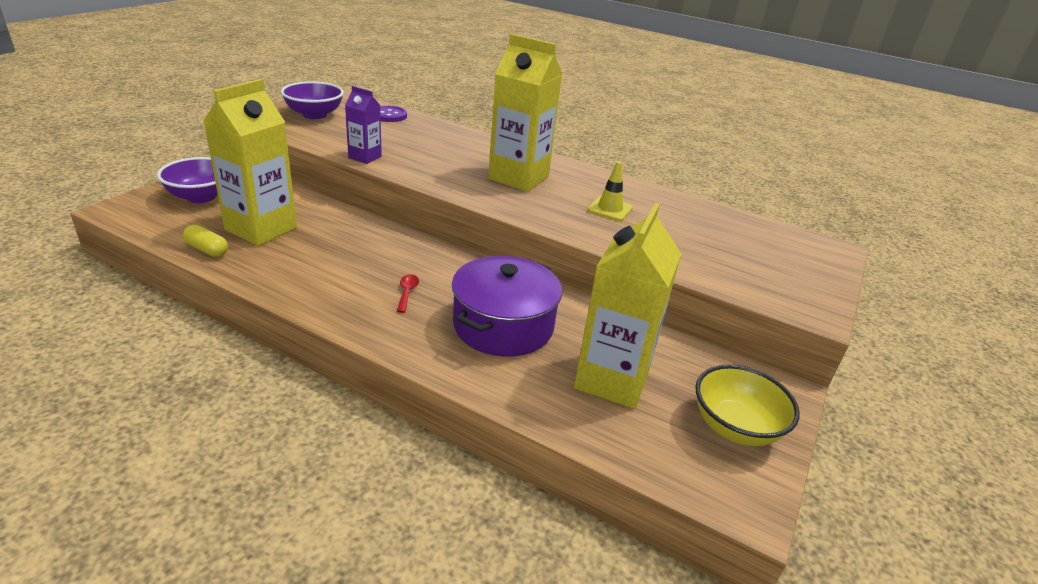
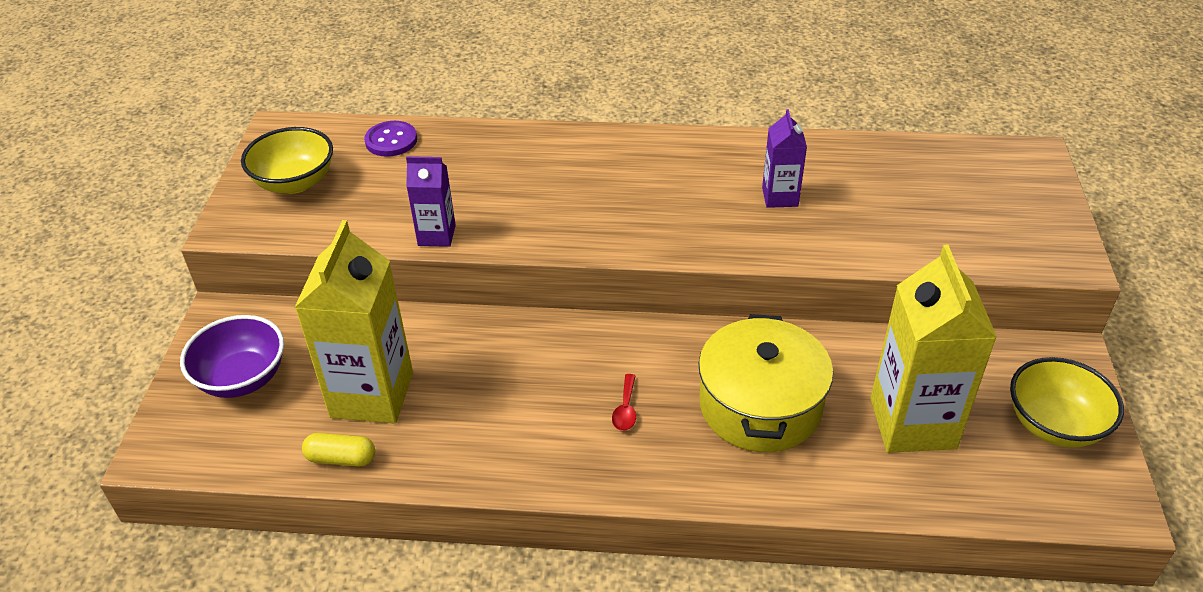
camera: 20 degrees left, 10 degrees up
purple bowl [281,81,344,119] -> yellow bowl [241,127,333,194]
red spoon [397,274,419,313] -> red spoon turned 150 degrees counterclockwise [612,374,636,431]
purple pot [452,256,562,357] -> yellow pot [699,314,833,452]
yellow carton [488,34,562,192] -> none
yellow traffic cone [587,161,633,221] -> purple carton [762,109,807,208]

